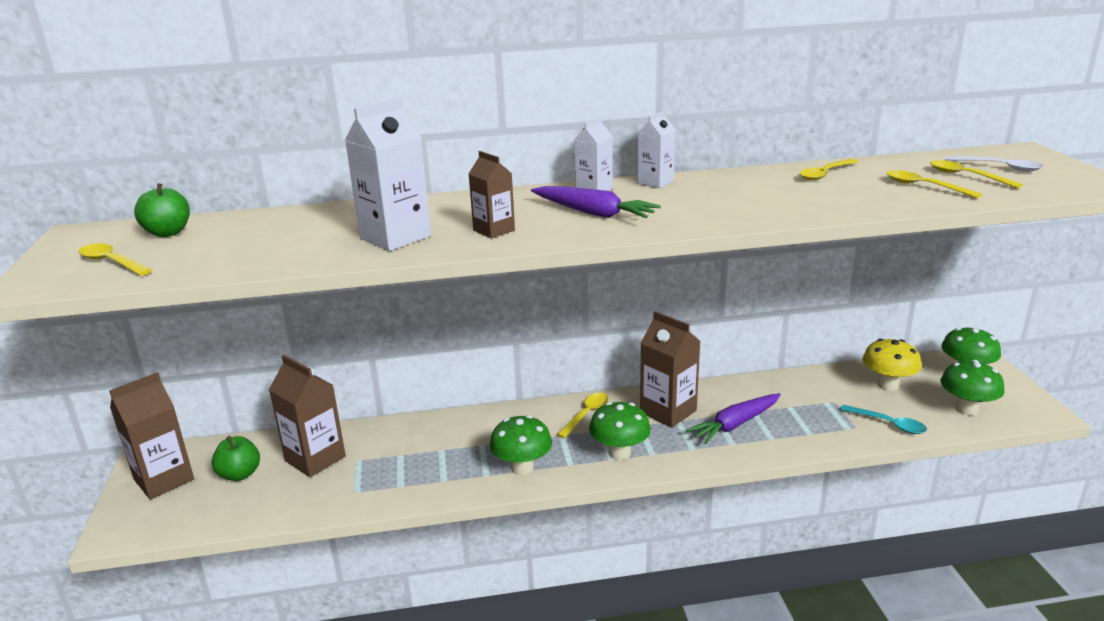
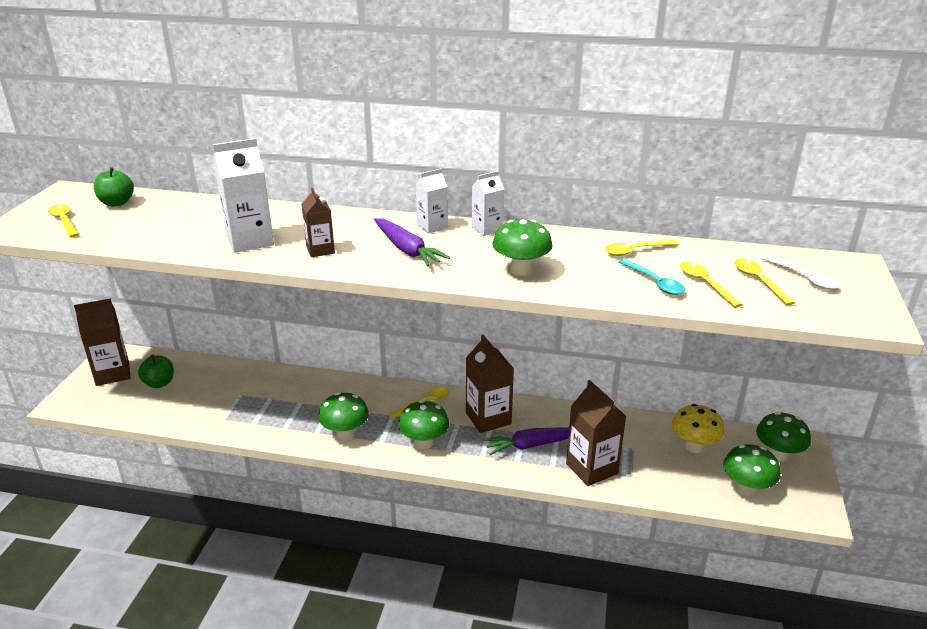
camera: 20 degrees right, 5 degrees up
brown carton [269,355,346,477] -> brown carton moved to [566,380,626,486]
turquoise spoon [840,405,927,434] -> turquoise spoon moved to [618,259,685,295]
none -> green mushroom [492,219,553,276]

